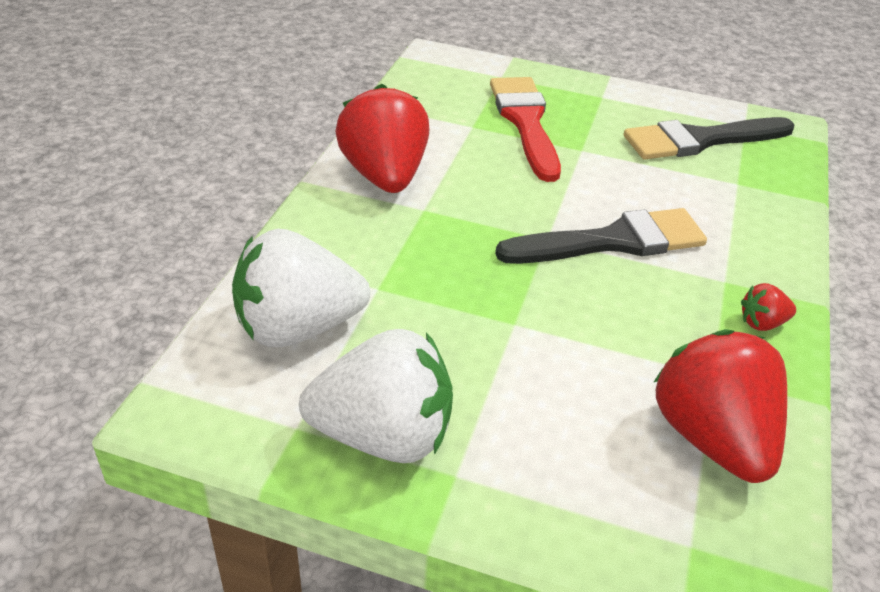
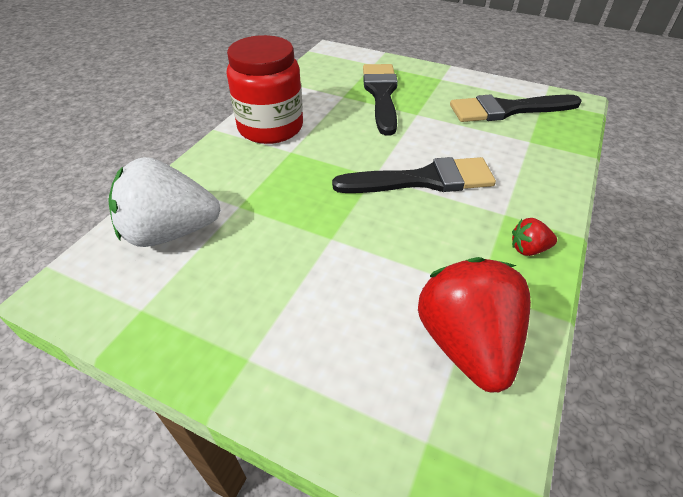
camera: 10 degrees right, 5 degrees up
white strawberry [299,329,453,463] -> none
red strawberry [335,84,429,193] -> red jar [226,35,303,144]
red brush [490,77,561,182] -> black brush [363,64,398,136]

